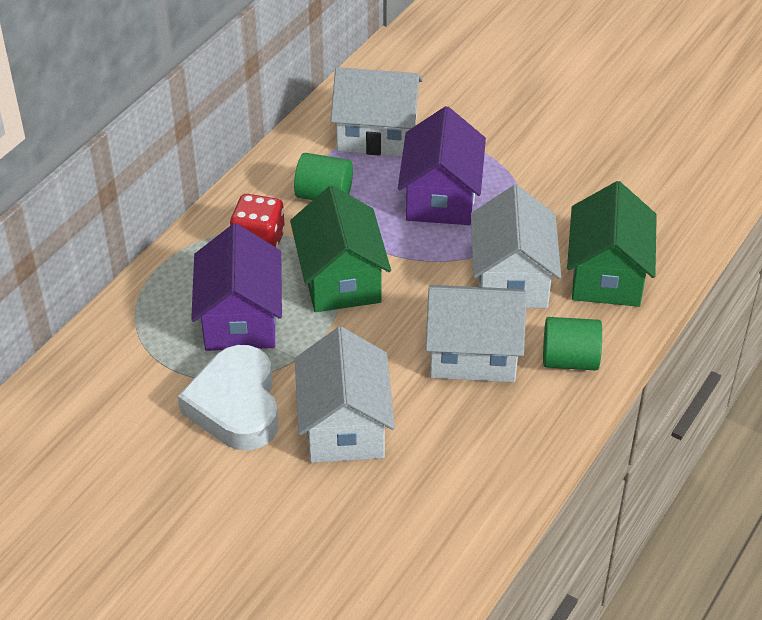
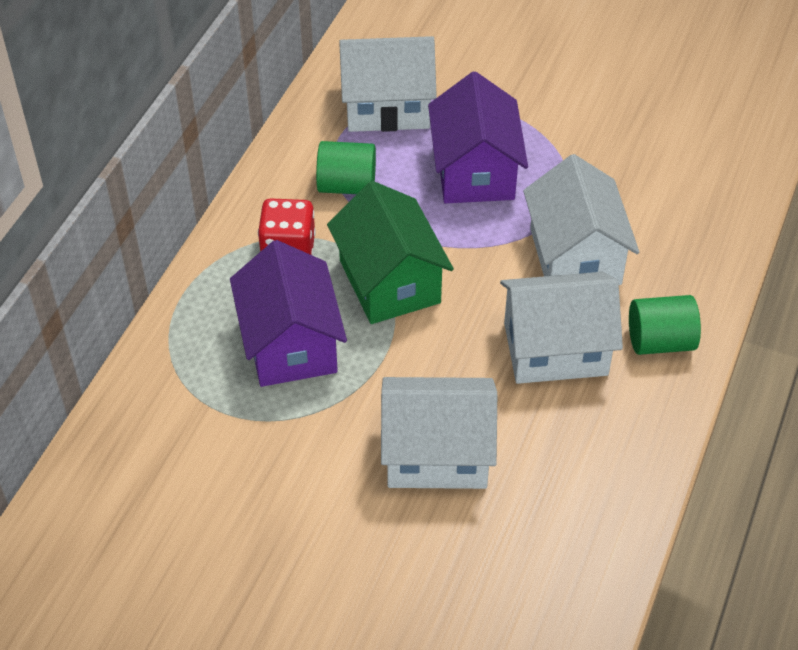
camera: 10 degrees left, 5 degrees up
white heart [178,345,279,450] -> none
white house [295,327,395,463] -> white house turned 75 degrees counterclockwise [381,377,497,489]
green house [567,181,657,307] -> none

